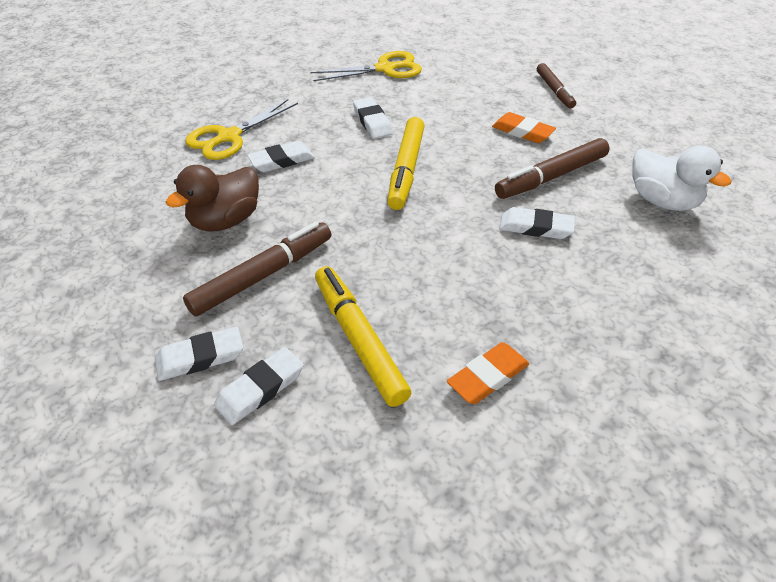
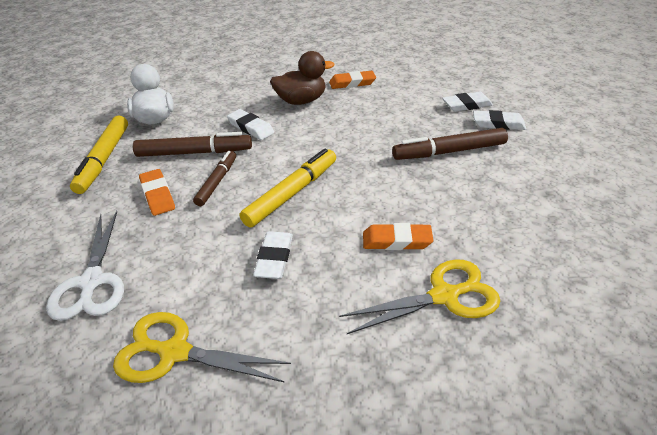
camera: 150 degrees left, 5 degrees down
brown duck [166,165,259,232] -> brown duck moved to [270,51,334,105]
white eraser [247,141,315,172] -> orange eraser [363,223,433,250]
yellow marker [315,266,411,407] -> yellow marker moved to [70,115,128,194]
brown marker [537,63,576,108] -> brown marker moved to [193,151,236,206]
none -> white scissors [46,211,124,321]

